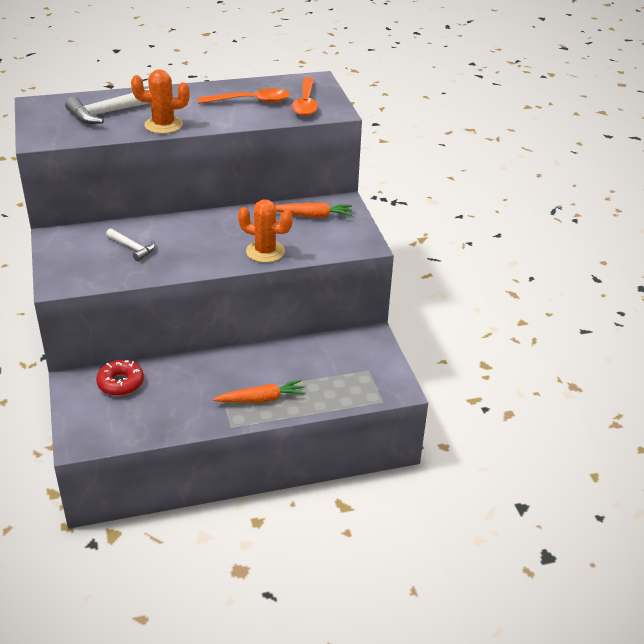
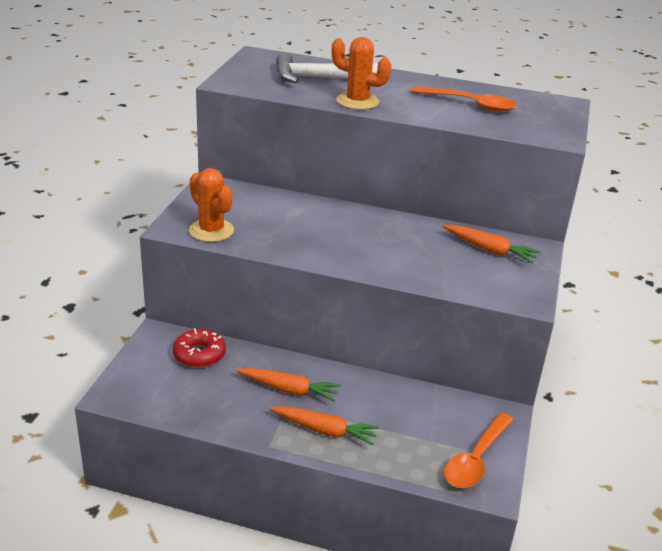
camera: 30 degrees right, 5 degrees down
white hammer [106,228,156,261] -> none
orange cactus [238,200,293,263] -> orange cactus moved to [189,168,234,242]
orange spoon [292,77,318,116] -> orange spoon moved to [444,413,514,488]
none -> orange carrot [236,368,341,401]

